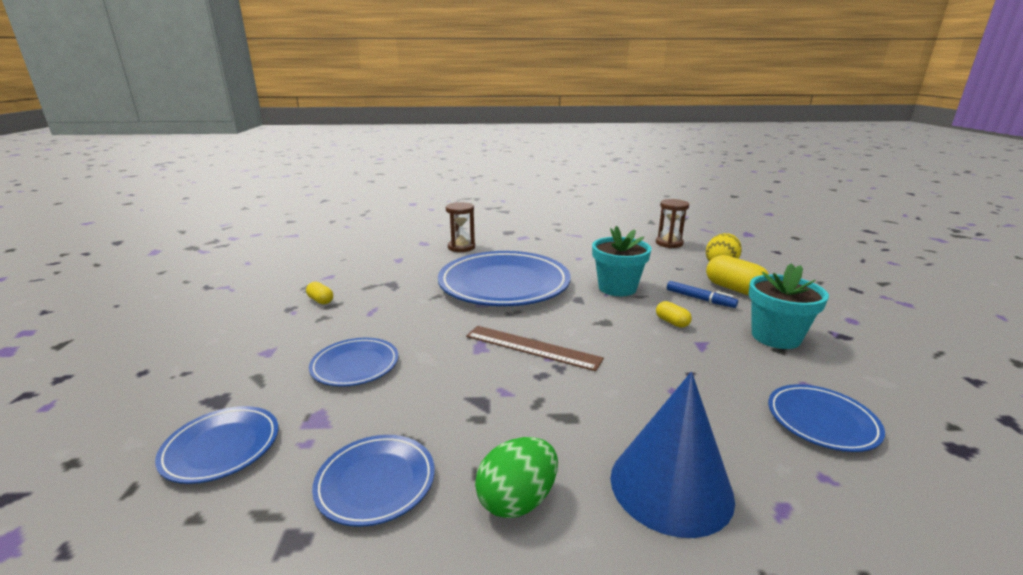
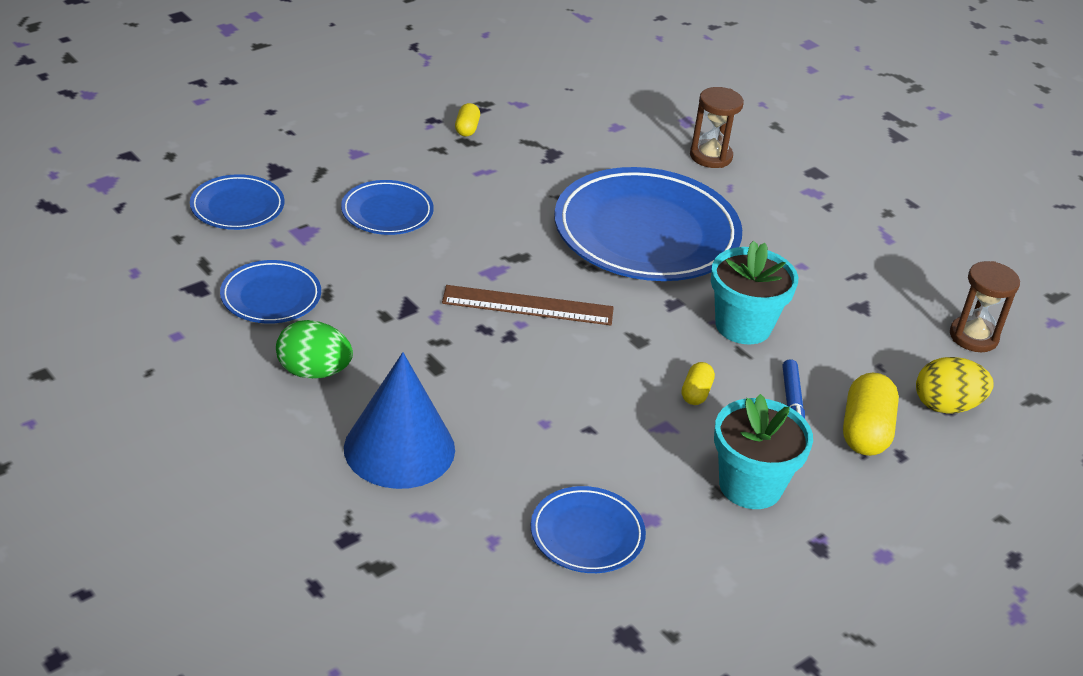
camera: 50 degrees right, 15 degrees up
brown ruler [466,326,604,371] -> brown ruler turned 75 degrees counterclockwise [442,285,614,325]

